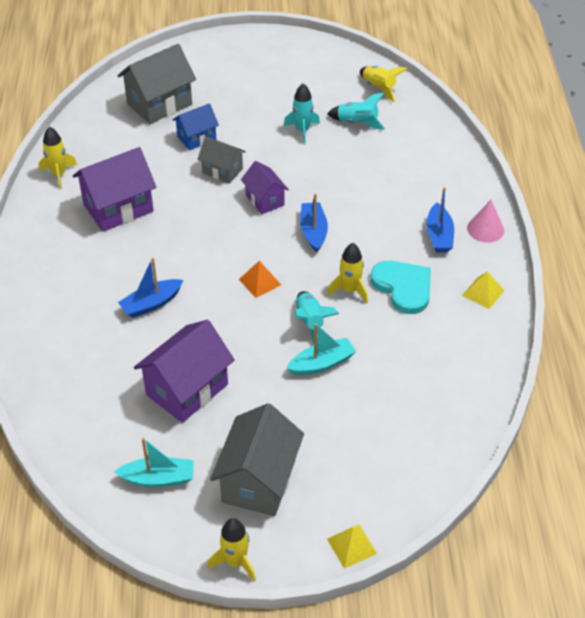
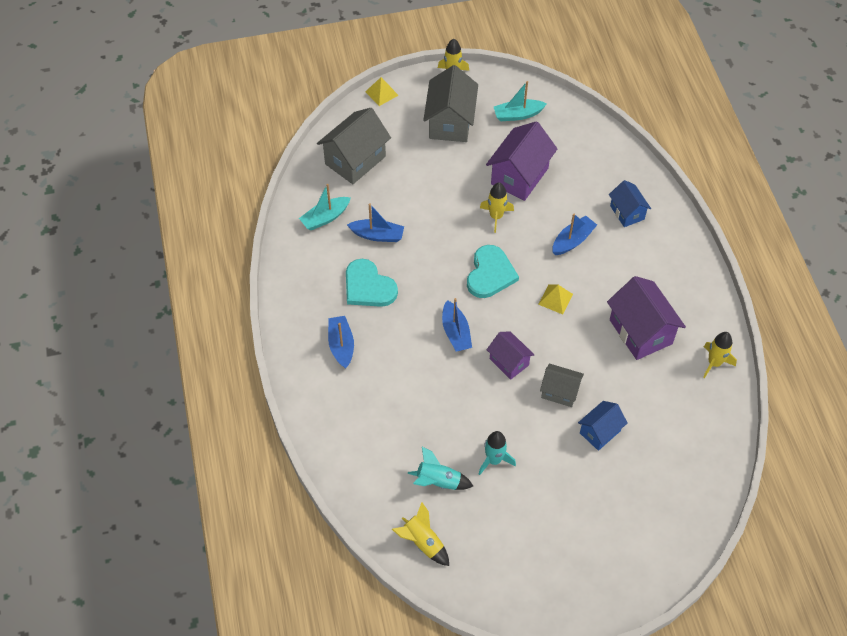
camera: 170 degrees right, 10 degrees up
purple house [73,147,156,232] -> purple house turned 75 degrees counterclockwise [607,276,686,360]
grey house [118,44,196,124] -> grey house moved to [317,108,391,184]
orange pyramid [239,261,281,298] -> turquoise heart [467,245,519,298]
turquoise boat [286,324,356,375] -> turquoise boat moved to [299,184,351,230]
turquoise rocket [294,291,339,344] -> none
yellow rocket [327,243,368,303] -> yellow rocket moved to [480,182,514,233]
yellow pyramid [462,271,505,309] -> yellow pyramid moved to [538,284,573,314]
pink cone [467,200,504,243] -> none
none -> blue boat [347,203,404,242]
none -> blue house [609,180,651,227]

